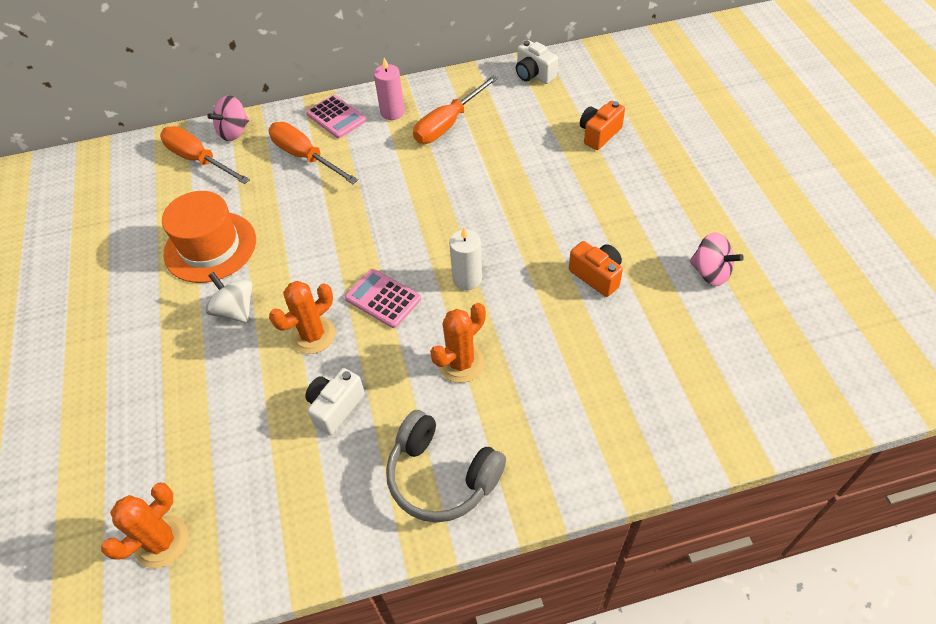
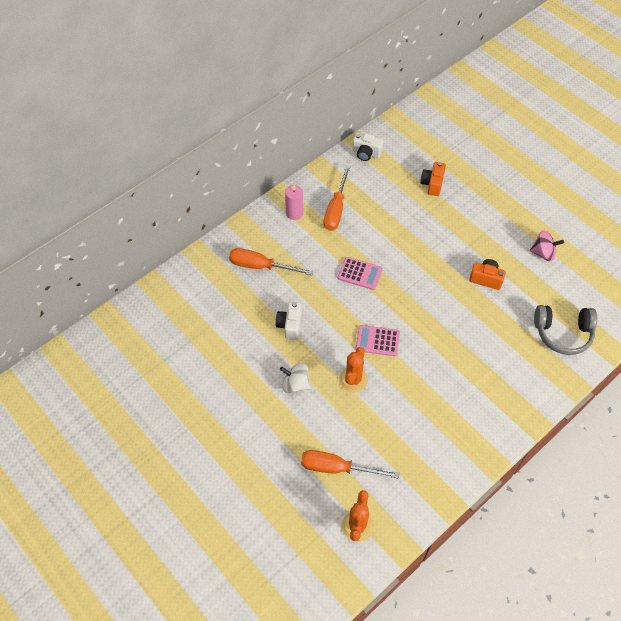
camera: 30 degrees left, 5 degrees up
orange screwdriver [160,126,250,184] -> orange screwdriver moved to [301,450,399,479]
orange hat [162,191,256,283] -> none
pink spinning top [207,95,249,141] -> none
white camera [305,368,365,435] -> white camera moved to [276,302,302,340]
pink calculator [306,95,366,138] -> pink calculator moved to [338,257,383,290]
grey headphones [386,410,506,522] -> grey headphones moved to [534,305,597,355]
orange cactus [430,303,486,383] -> none
white candle [449,227,482,290] -> none

